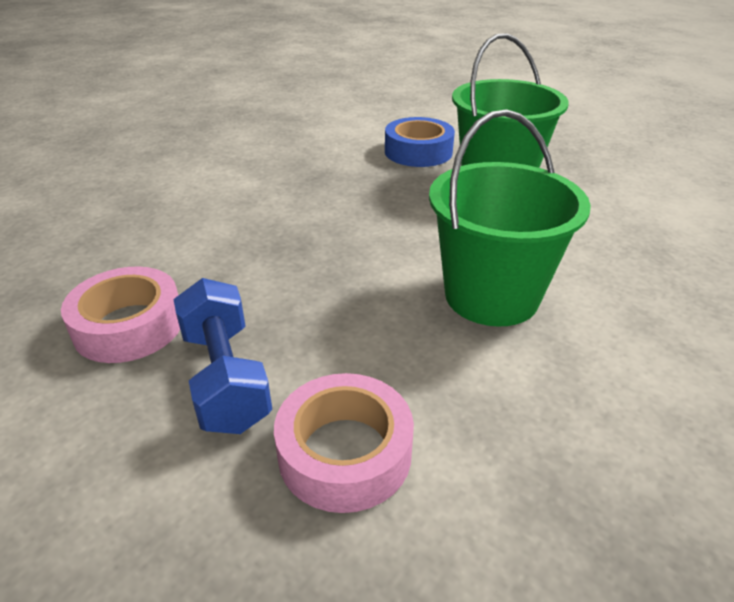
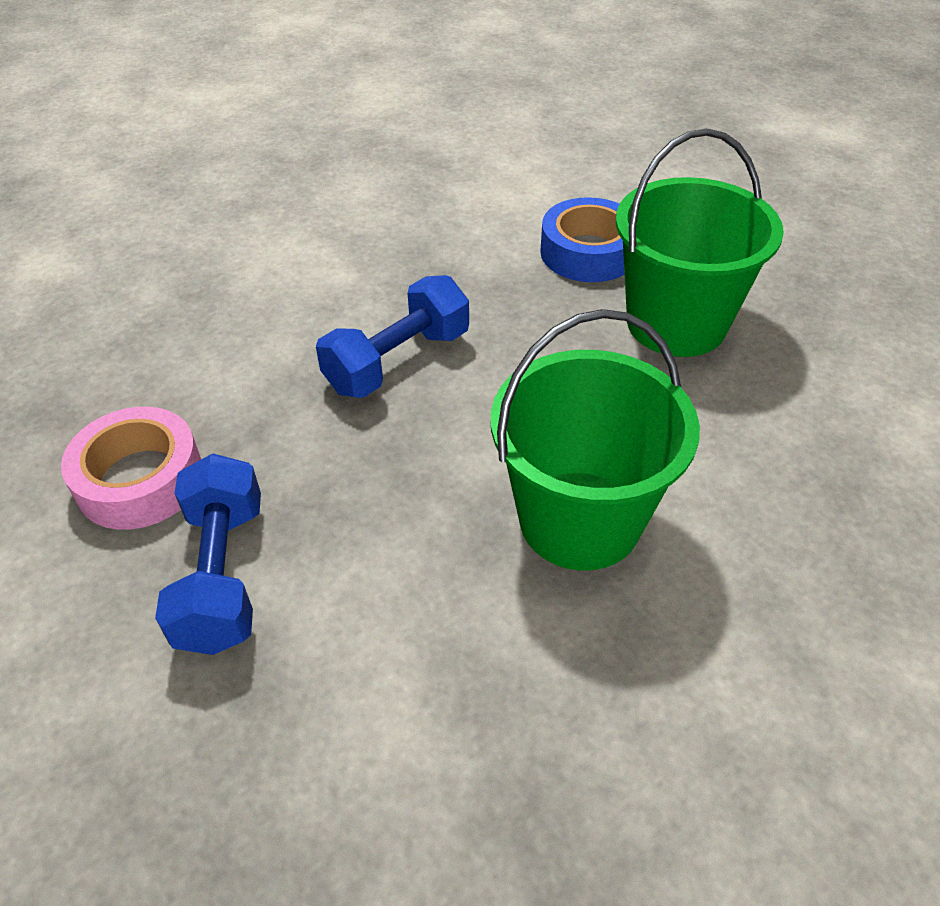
camera: 15 degrees right, 10 degrees up
pink tape [274,373,414,513] -> none
none -> blue dumbbell [316,275,469,398]

